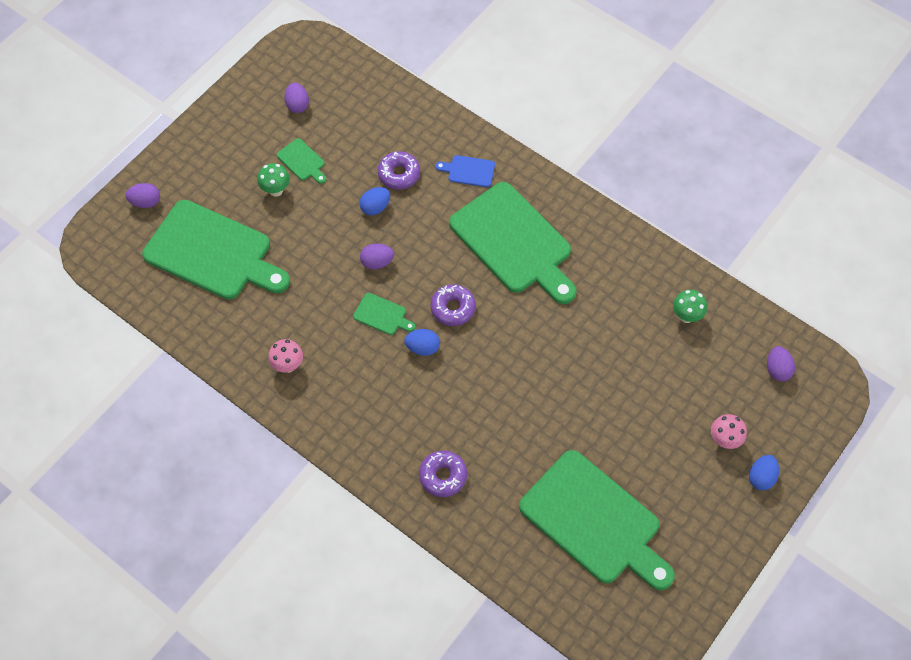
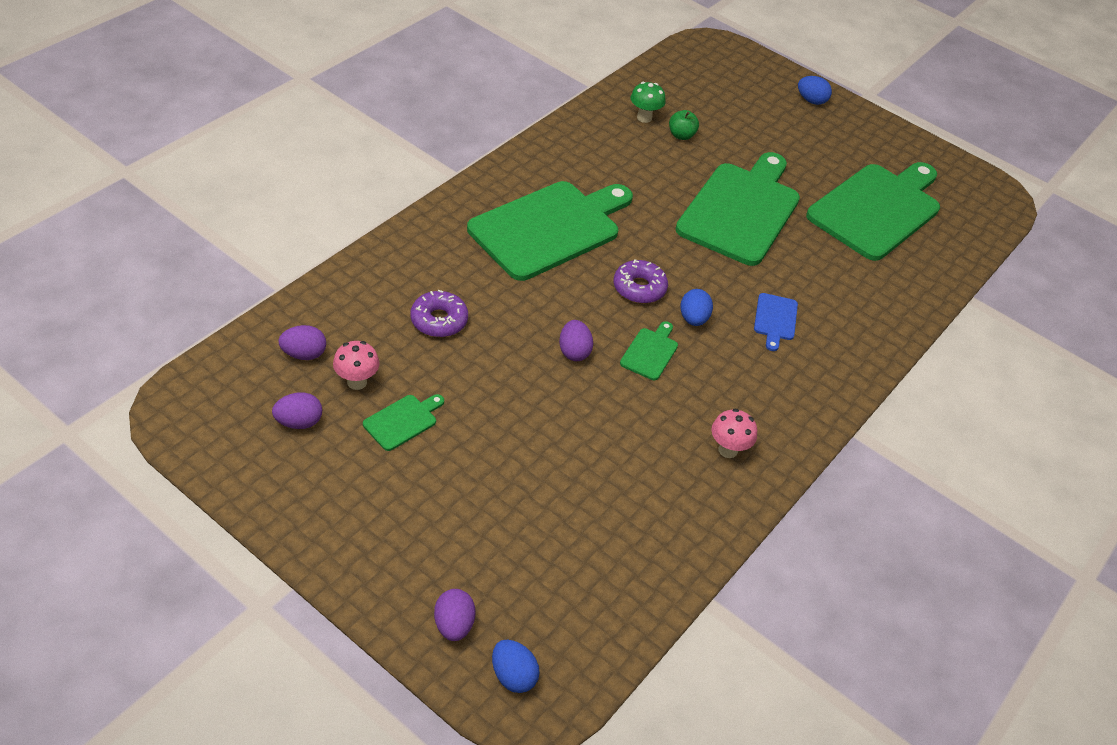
camera: 95 degrees left, 15 degrees down
green cutting board [142,200,290,300] -> green cutting board moved to [676,152,800,266]
green mushroom [257,163,290,197] -> none
blue egg [359,187,390,215] -> blue egg moved to [492,640,540,693]
purple donut [419,451,467,497] -> none
blue cutting board [435,155,495,187] -> blue cutting board moved to [754,293,798,351]
pink mushroom [711,414,747,449] -> pink mushroom moved to [333,341,380,390]
purple egg [767,346,795,381] -> purple egg moved to [278,325,326,360]
none -> green apple [669,110,699,140]

